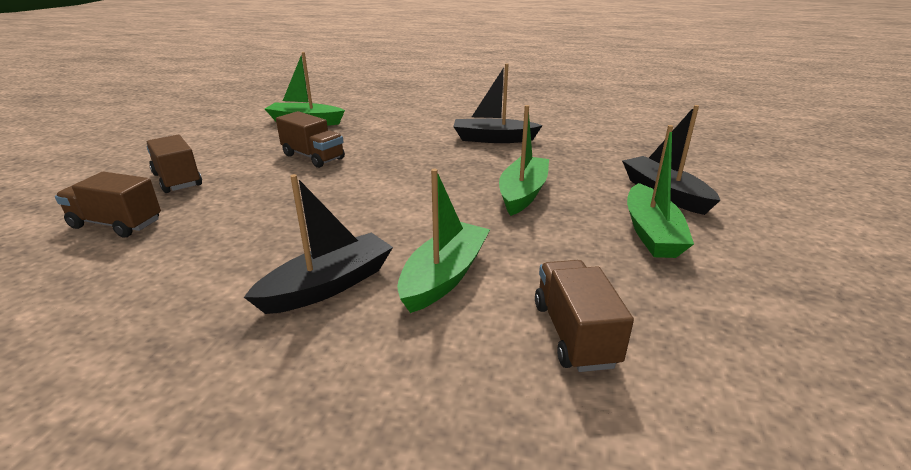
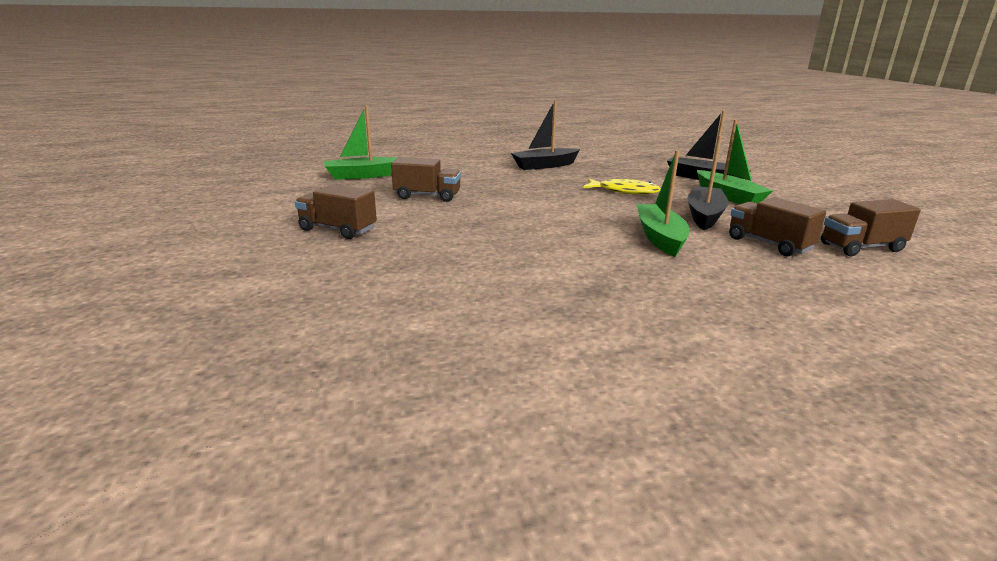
camera: 30 degrees left, 5 degrees down
brown truck [55,172,161,237] -> brown truck moved to [821,199,921,256]
black boat [244,174,393,314] -> black boat moved to [687,136,729,230]
green boat [499,105,549,216] -> yellow fish [583,179,661,194]

